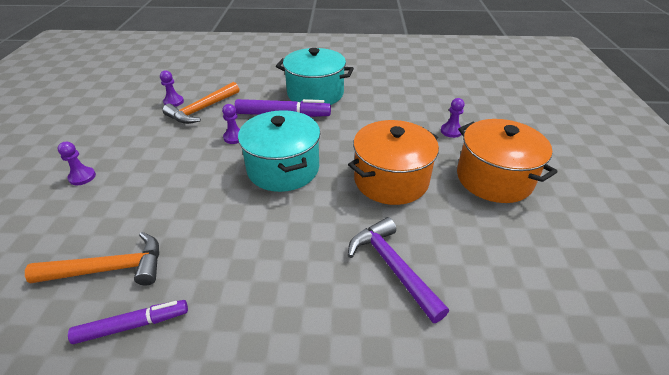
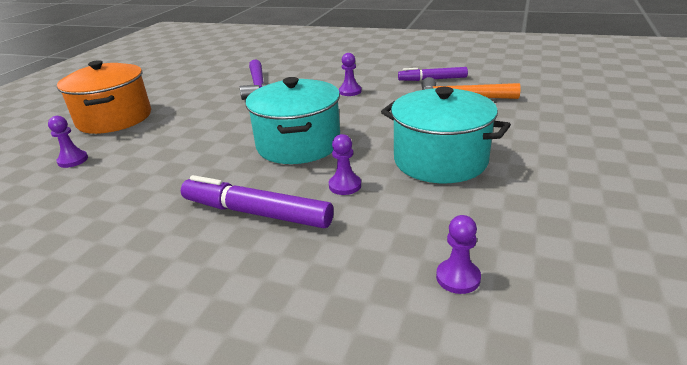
camera: 160 degrees left, 10 degrees down
purple pawn [58,142,96,185] -> purple pawn moved to [339,53,362,96]
orange hammer [163,82,239,124] -> none
turquoise pot [276,48,354,105] -> turquoise pot moved to [381,87,511,183]
orange pot [348,120,439,205] -> none

